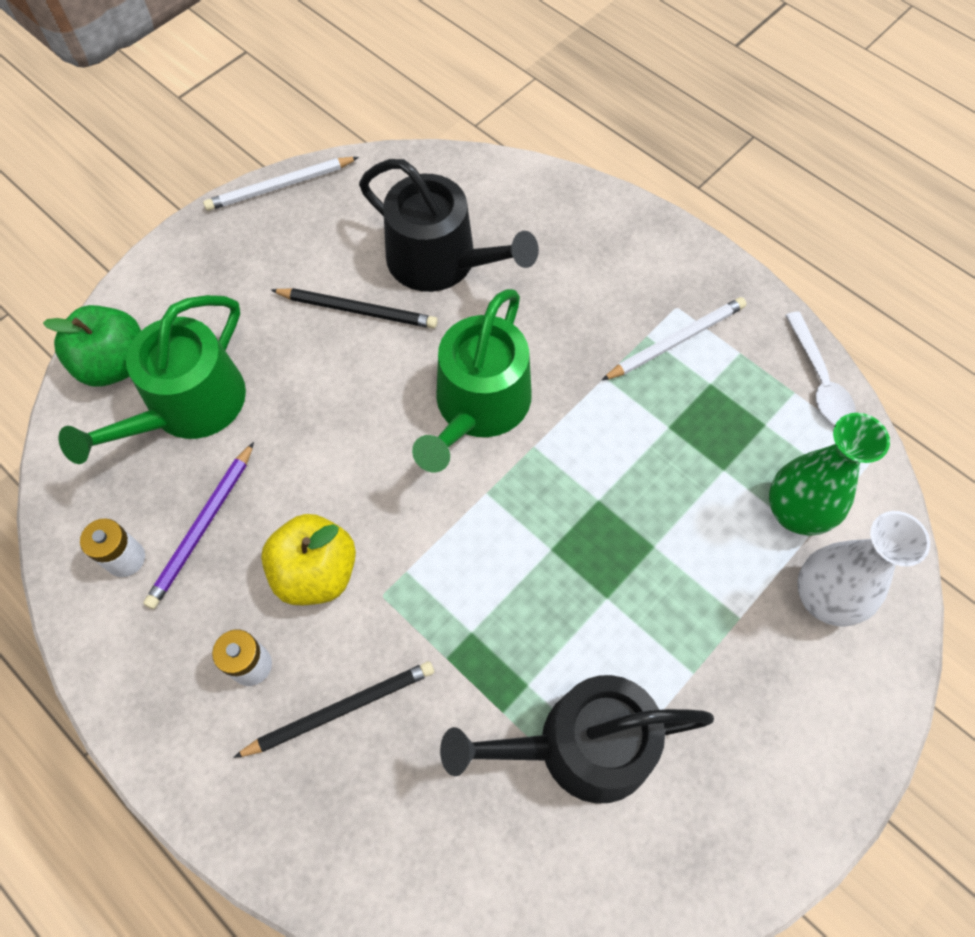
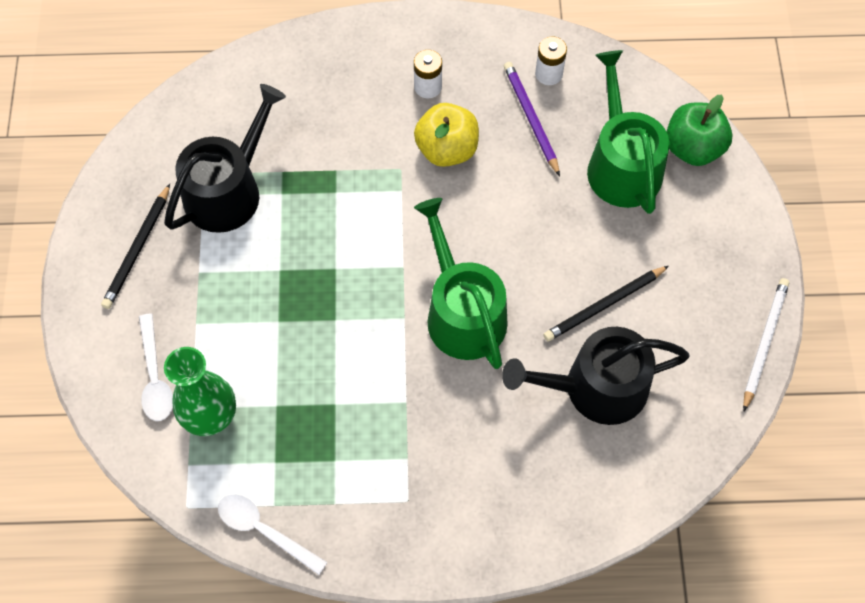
camera: 135 degrees right, 0 degrees up
black pencil [233,661,434,758] -> black pencil moved to [101,184,170,309]
white pencil [601,297,747,381] -> none
white vase [797,511,930,627] -> white spoon [139,313,173,421]

